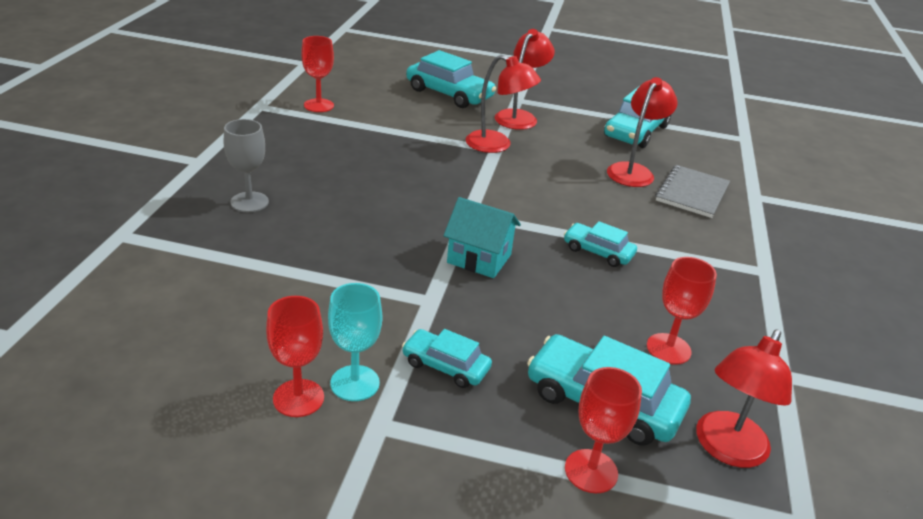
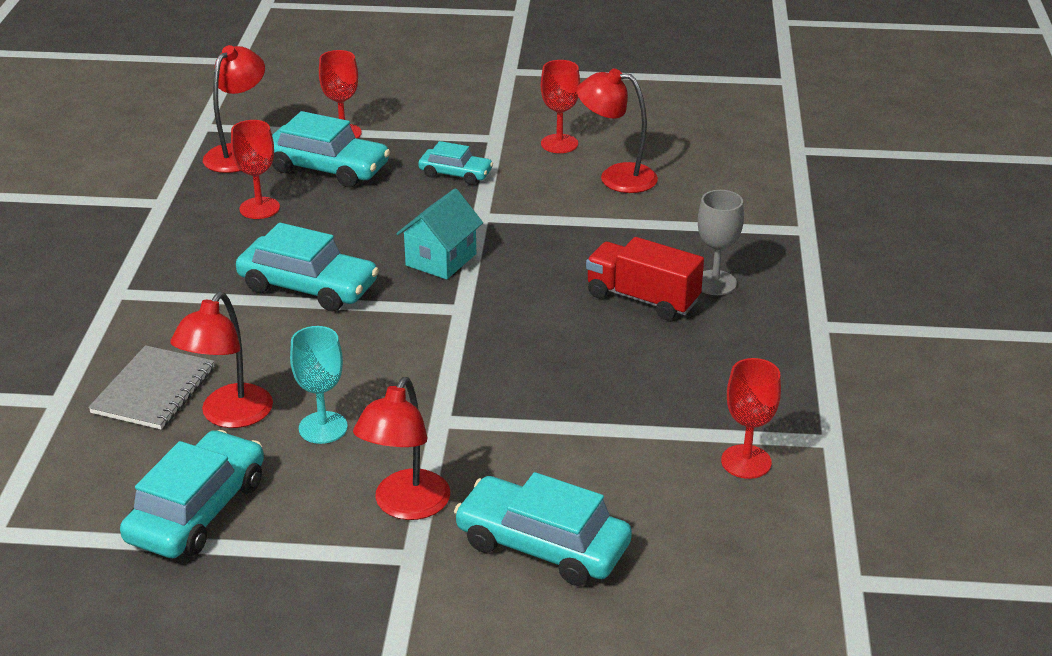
camera: 175 degrees right, 0 degrees up
turquoise goblet [328,283,382,401] -> turquoise goblet moved to [290,326,348,444]
turquoise house [444,197,521,278] -> turquoise house turned 75 degrees counterclockwise [396,188,483,280]
red lamp [466,55,541,153] -> red lamp moved to [577,69,658,193]
turquoise car [564,221,637,267] -> turquoise car [236,223,379,311], size x1.72
none -> red truck [586,237,704,320]

